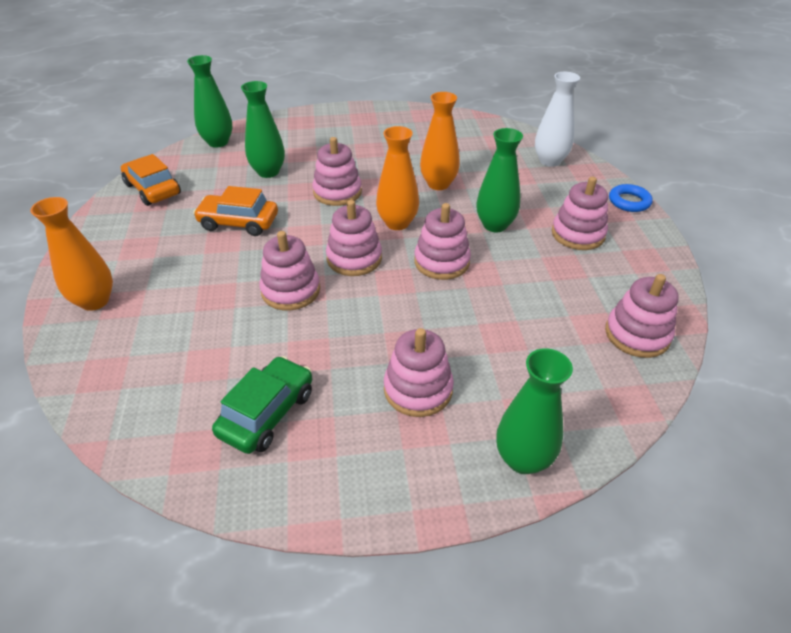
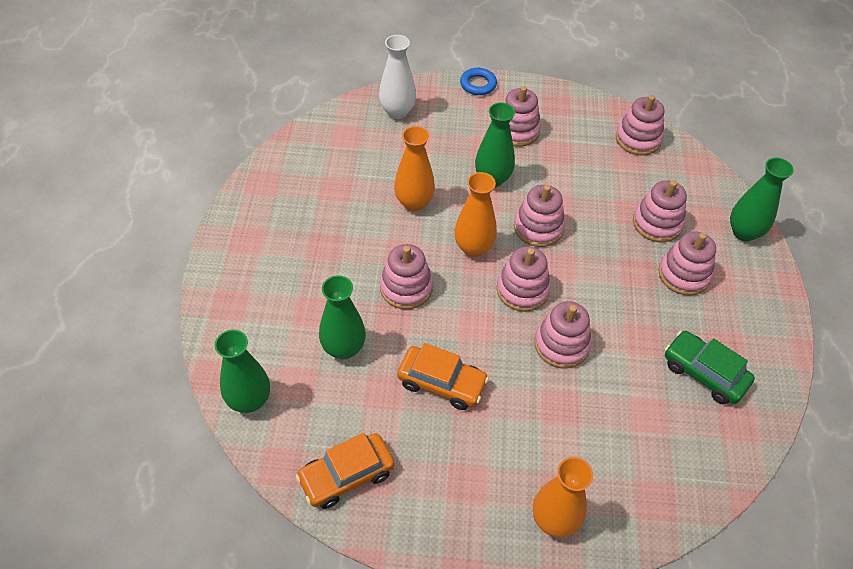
camera: 80 degrees left, 10 degrees up
orange car [193,186,278,236] -> orange car turned 90 degrees counterclockwise [397,343,489,410]
none -> pink stacking toy [633,180,687,242]

